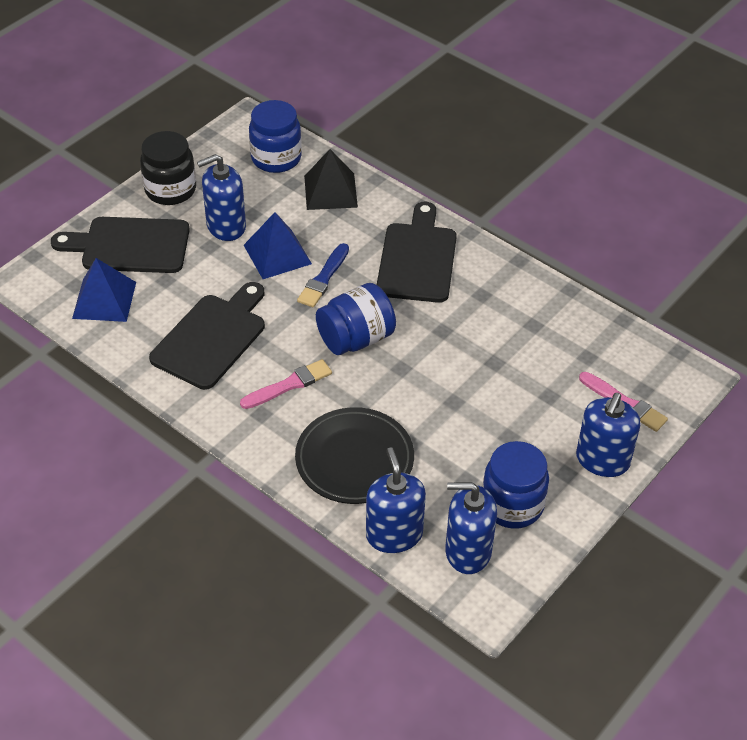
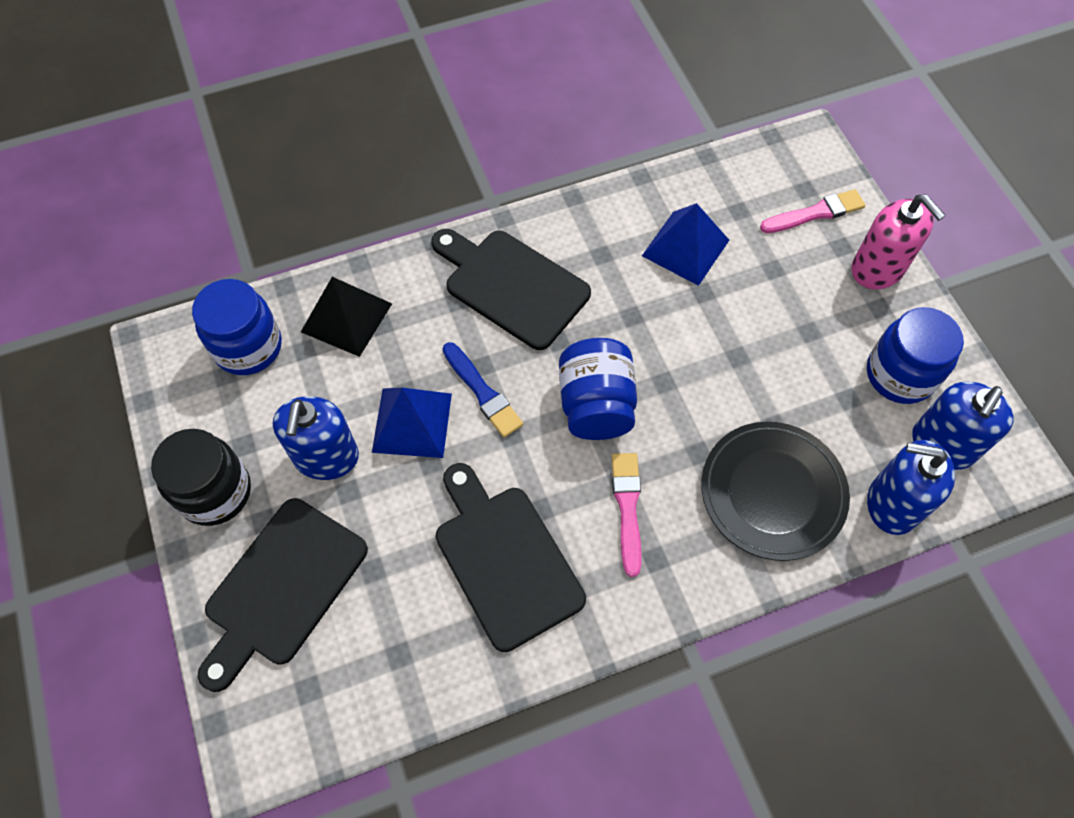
camera: 60 degrees left, 15 degrees up
blue pyramid [72,258,136,322] -> blue pyramid moved to [642,203,729,286]
blue soap dispenser [576,393,640,477] -> pink soap dispenser [851,195,946,289]

